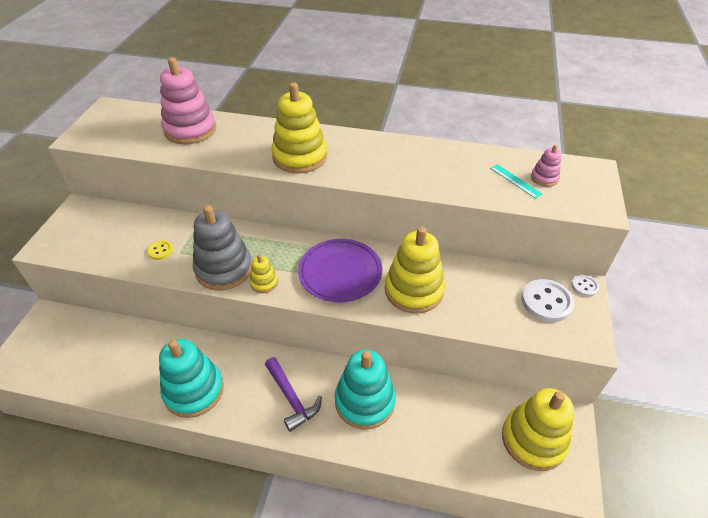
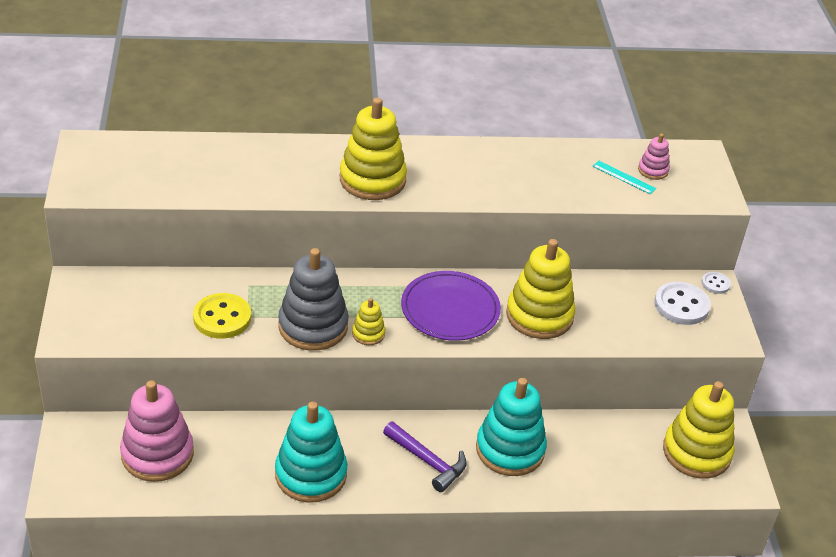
camera: 20 degrees left, 5 degrees down
yellow button [147,240,173,260] -> yellow button [193,293,251,339], size x1.88
pink stacking toy [160,57,216,144] -> pink stacking toy moved to [120,380,194,482]

